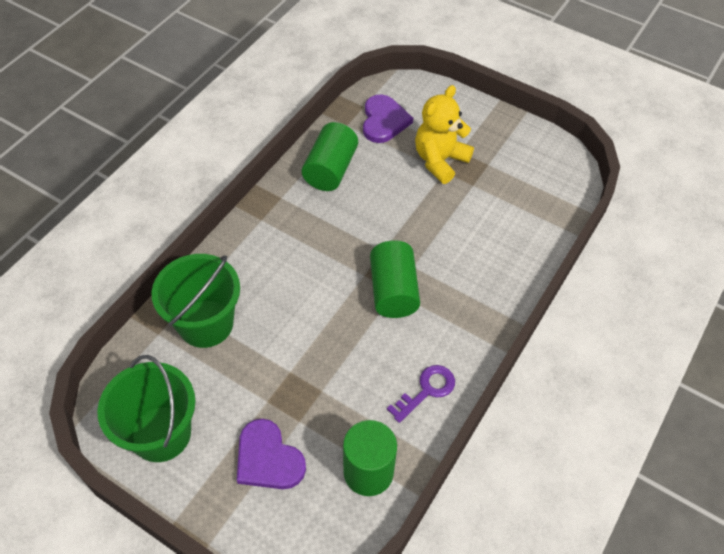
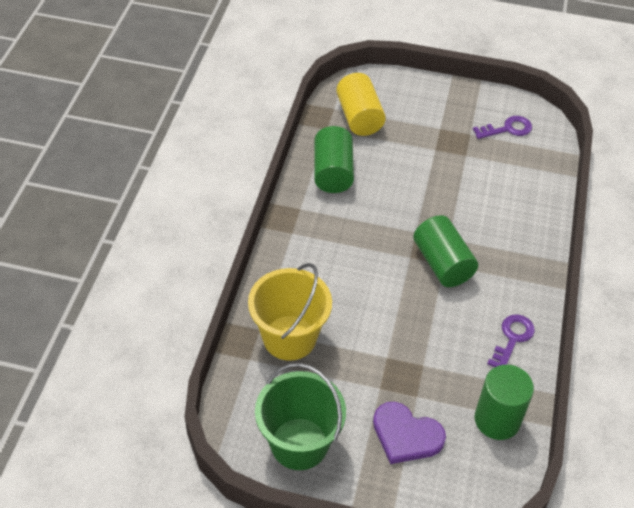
camera: 20 degrees left, 5 degrees down
green bucket [151,254,240,348] -> yellow bucket [248,263,332,361]
purple heart [363,95,413,143] -> yellow cylinder [336,73,386,136]
yellow teddy bear [415,85,474,184] -> none
none -> purple key [473,116,532,139]

